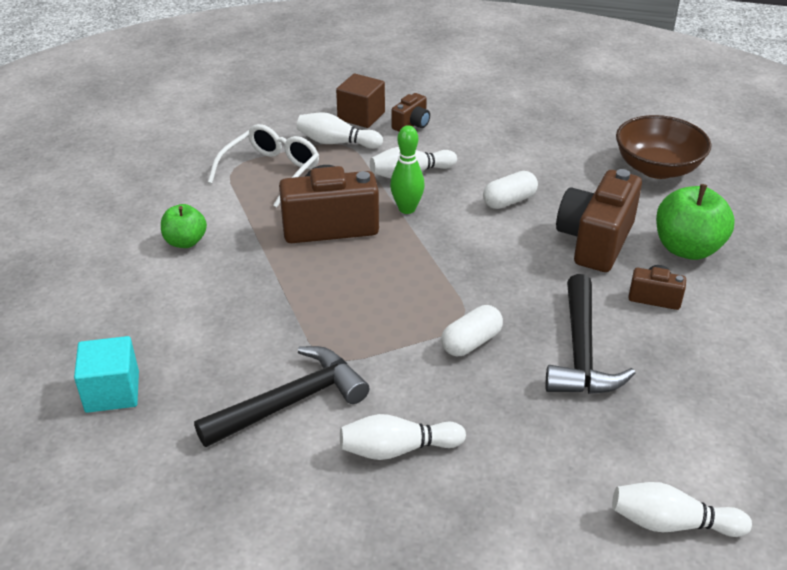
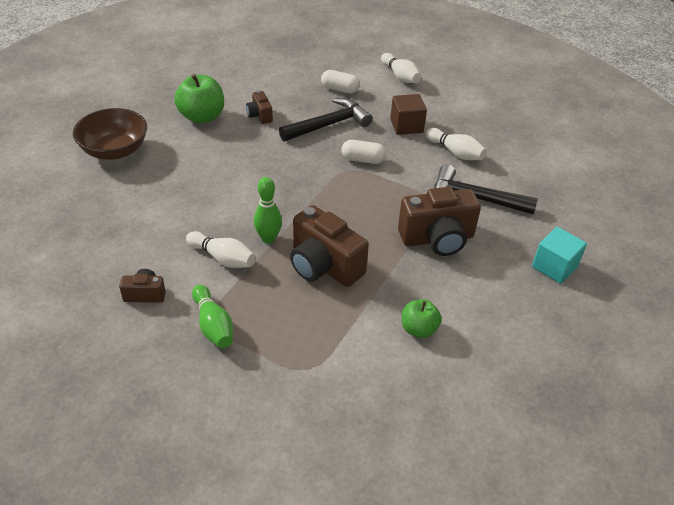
camera: 130 degrees left, 5 degrees up
white glasses [208,124,319,208] -> none
white bowling pin [297,112,383,149] -> green bowling pin [192,285,233,348]
brown cube [336,74,385,128] -> brown cube moved to [390,94,427,135]
white capsule [483,171,538,209] -> white capsule moved to [321,70,360,93]
brown camera [556,169,642,272] -> brown camera moved to [398,187,481,256]

